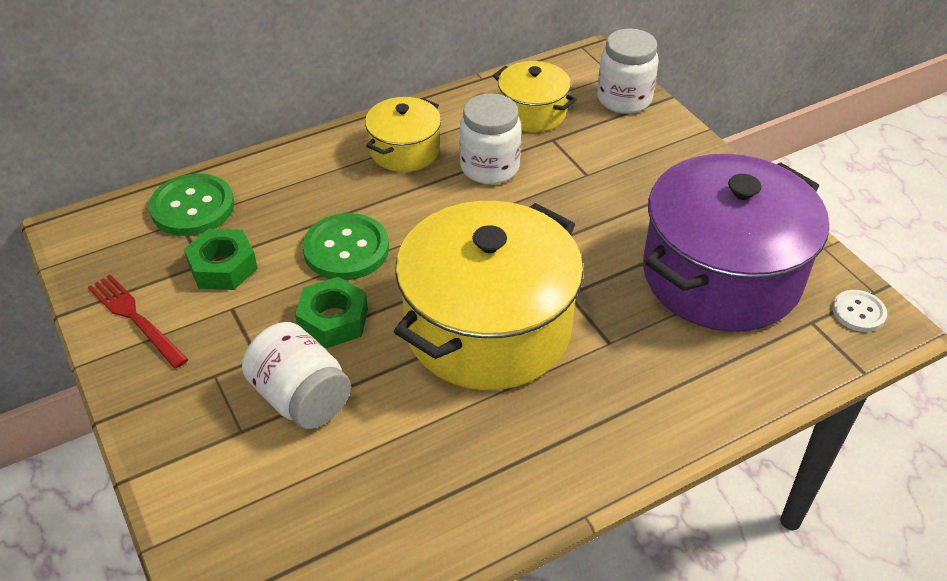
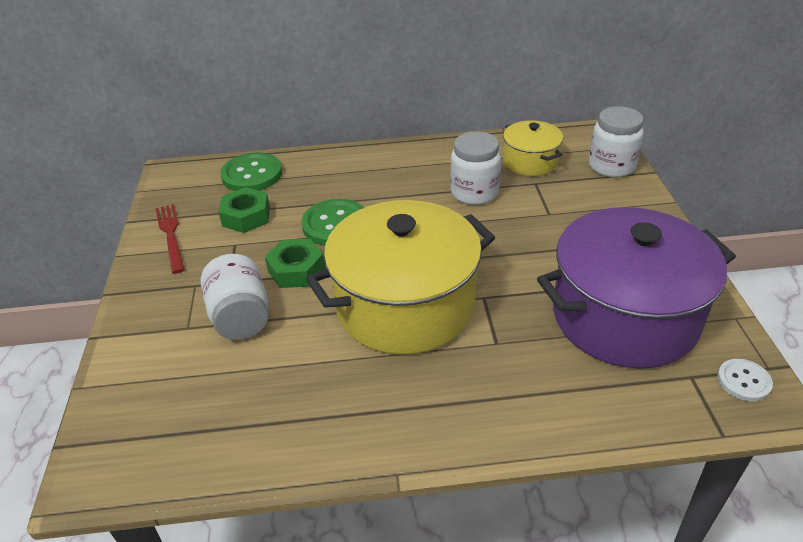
camera: 25 degrees right, 5 degrees down
yellow pot [365,97,441,172] -> none

